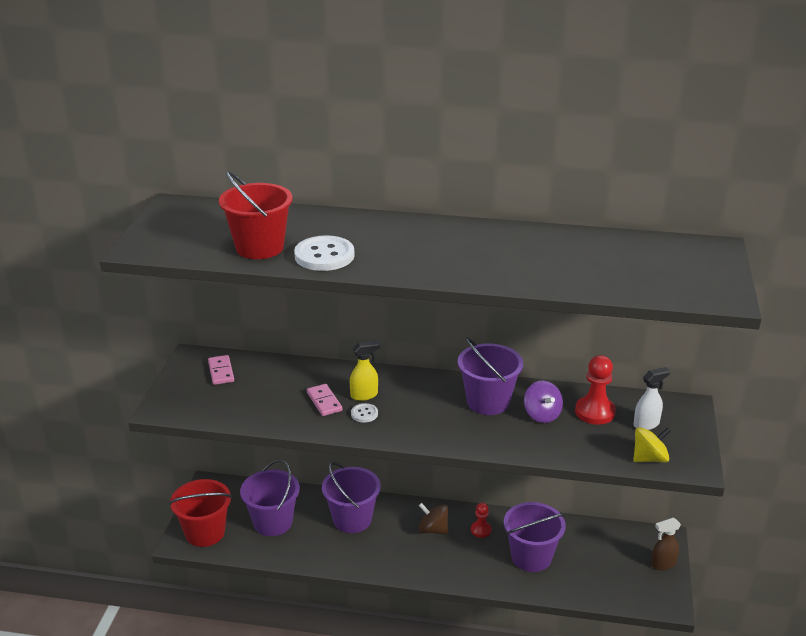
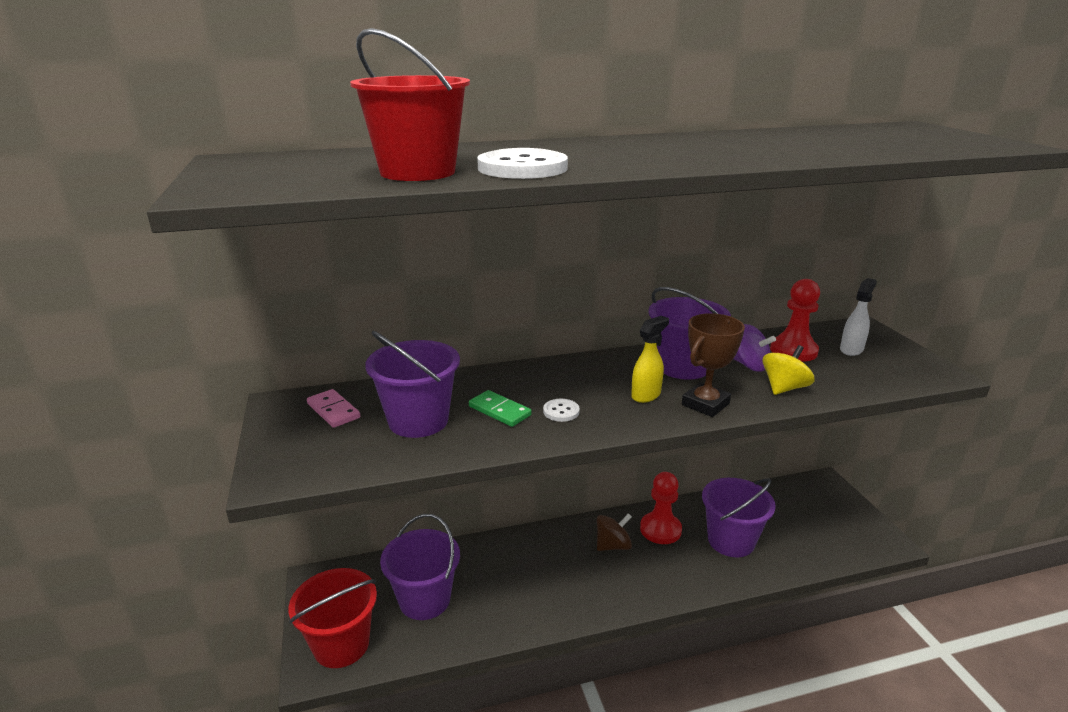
camera: 25 degrees left, 5 degrees down
pink domino [307,384,342,416] -> green domino [469,390,532,427]
purple bucket [322,462,381,533] -> purple bucket moved to [365,331,460,438]
yellow spray bottle [350,341,380,401] -> yellow spray bottle moved to [631,316,669,403]
brown spinning top [419,503,448,534] -> brown spinning top turned 150 degrees clockwise [597,513,632,551]
red pawn [471,503,492,538] -> red pawn [640,472,682,544], size x1.73
yellow spinning top [633,427,671,463] -> yellow spinning top moved to [762,345,815,395]
brown spray bottle [651,518,681,570] -> none
none -> brown trophy [682,313,745,417]

